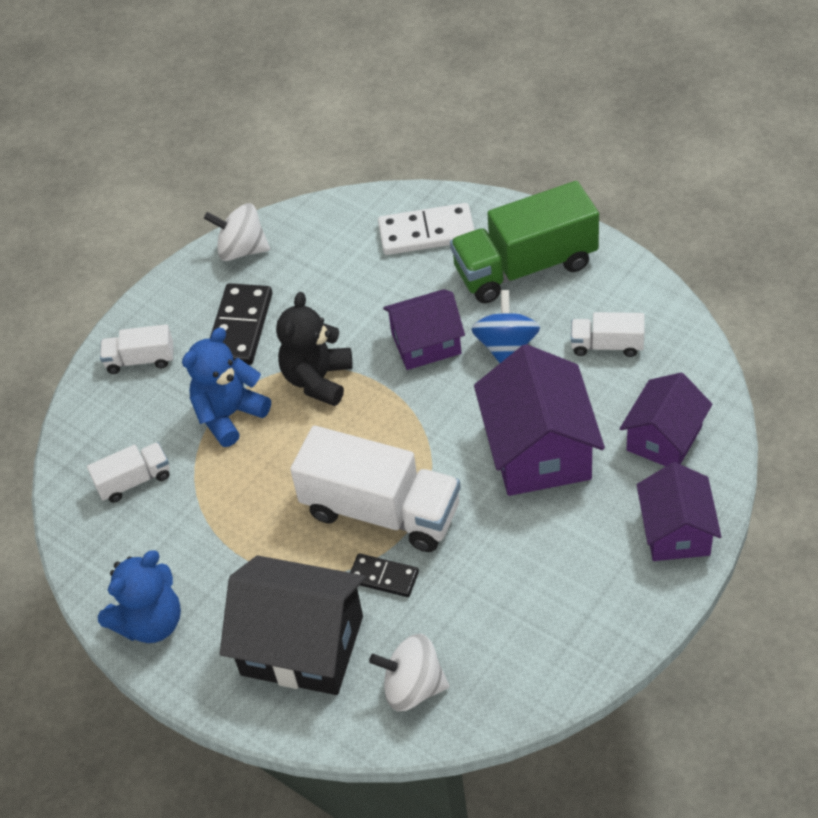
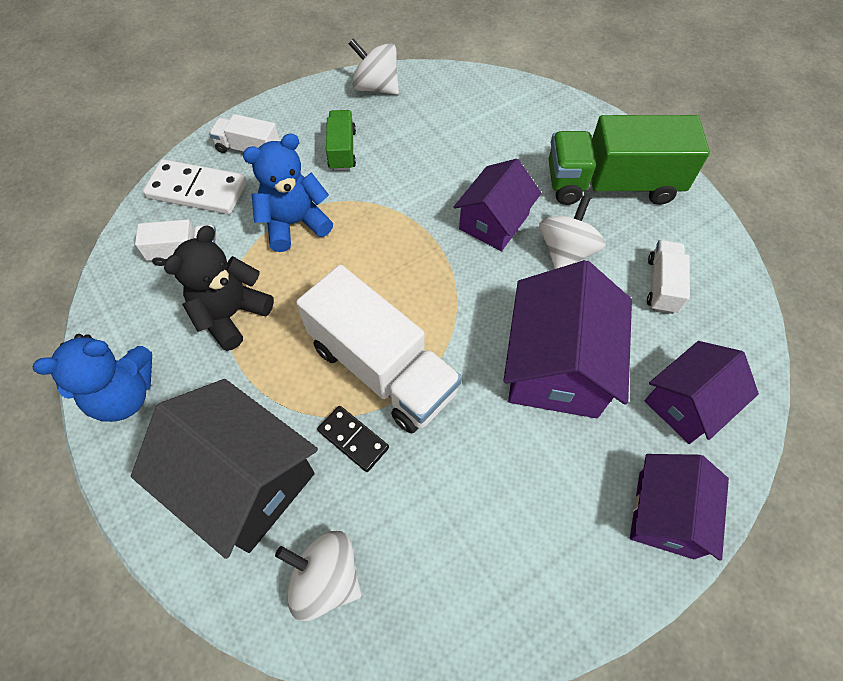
camera: 15 degrees right, 10 degrees up
black domino [210,283,273,365] -> green truck [326,110,356,171]
black teddy bear [276,292,352,406] -> black teddy bear moved to [164,225,274,351]
white domino [378,203,474,255] -> white domino moved to [143,159,247,214]
purple house [383,289,465,370] -> purple house turned 60 degrees counterclockwise [454,159,541,251]
blue spinning top [471,290,540,363] -> white spinning top [539,196,606,269]
white truck [571,312,644,357] -> white truck turned 75 degrees clockwise [647,240,690,314]

